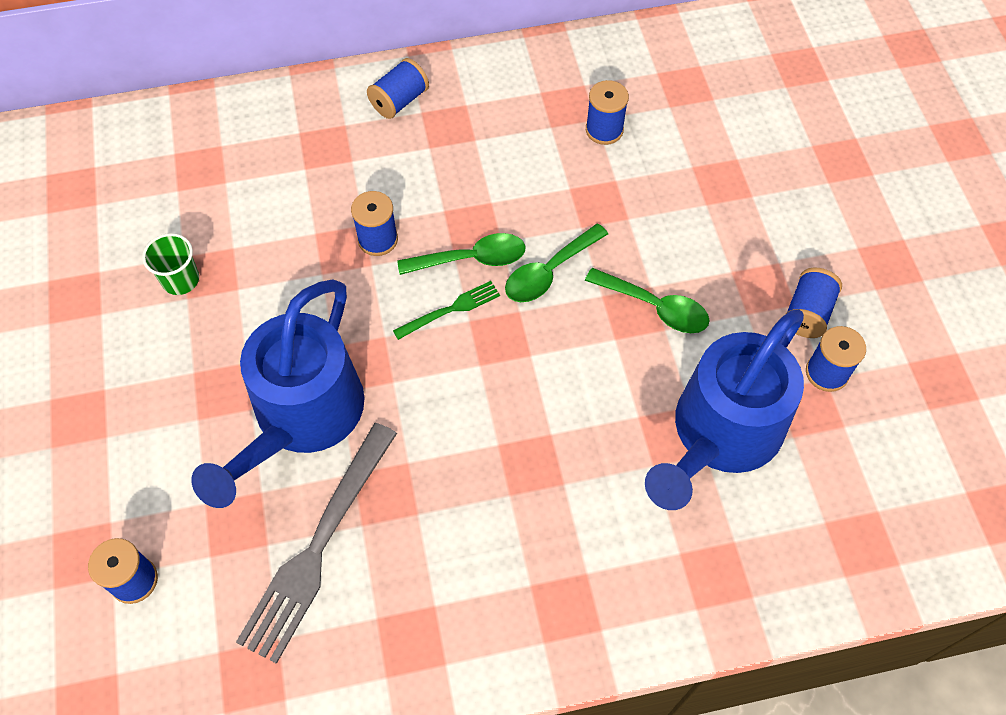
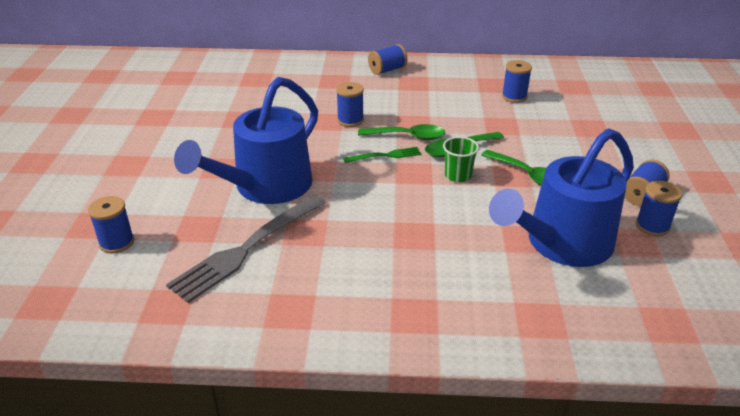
camera: 15 degrees right, 25 degrees down
green cup [142,233,199,295] -> green cup moved to [443,137,479,182]

